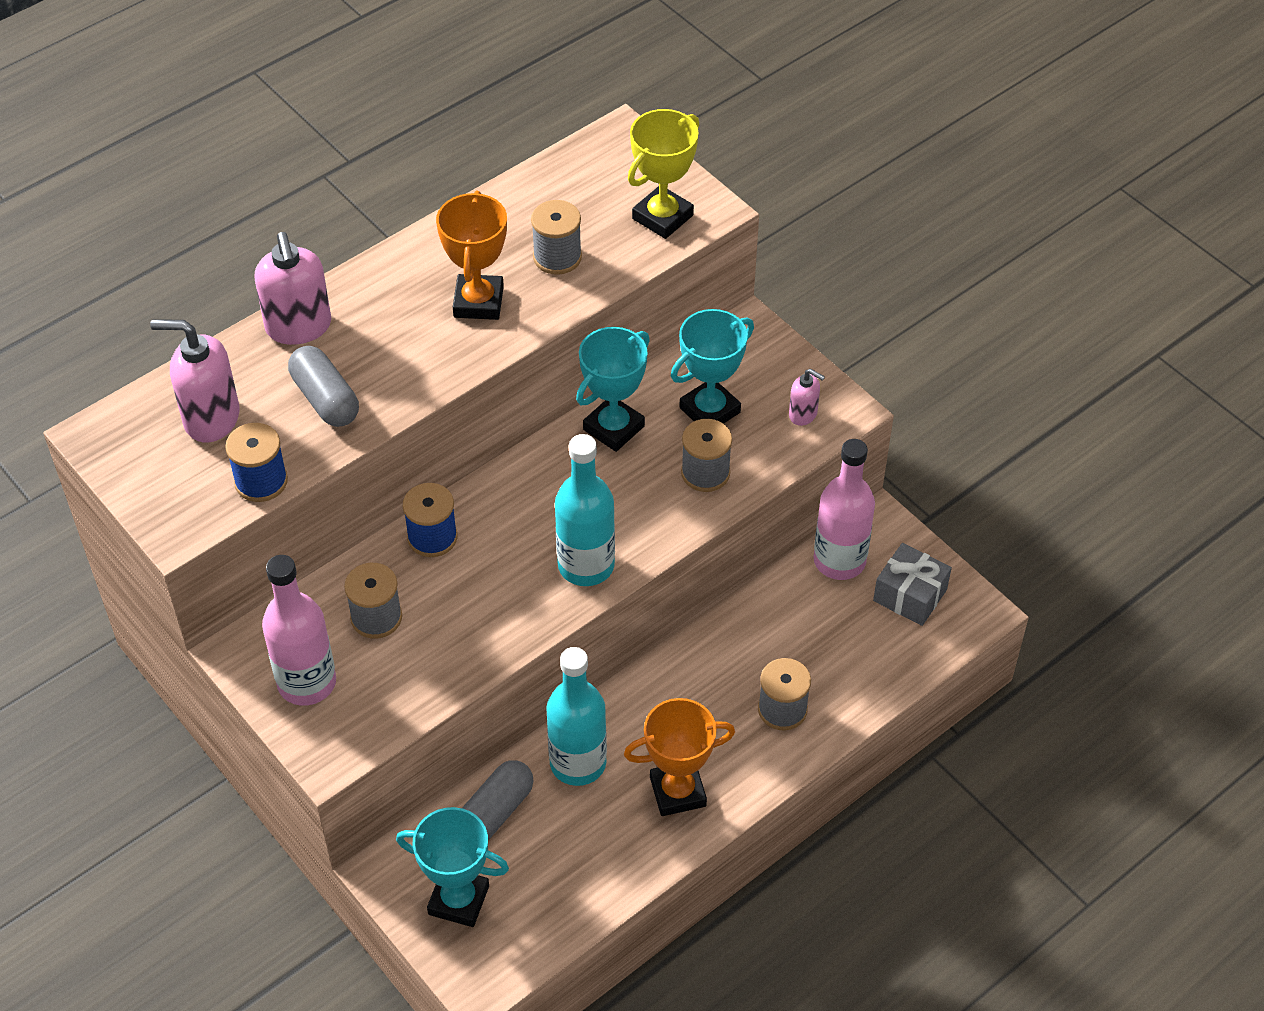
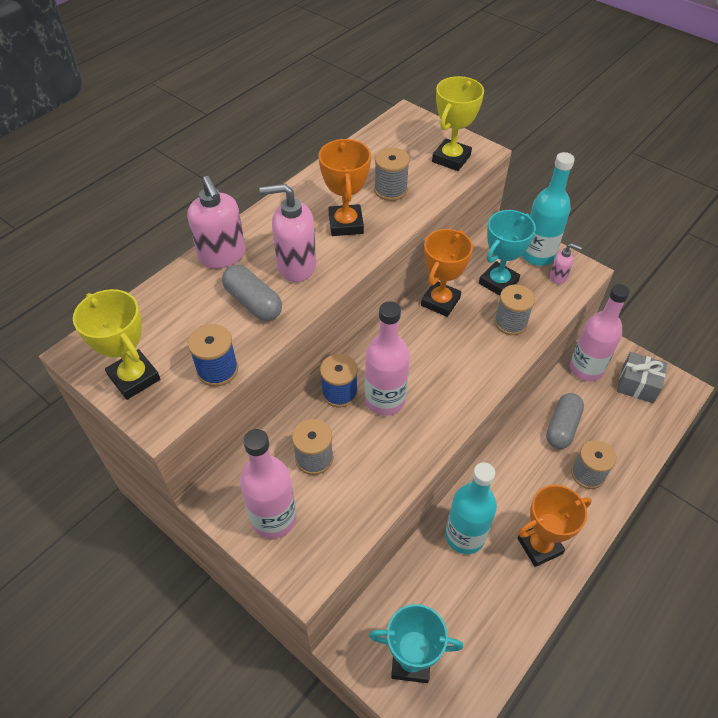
camera: 10 degrees left, 0 degrees up
pink soap dispenser [150,319,239,442] -> pink soap dispenser moved to [259,184,317,282]
grey capsule [462,760,534,840] -> grey capsule moved to [546,393,584,449]
turquoise bottle [555,434,615,586] -> turquoise bottle moved to [522,152,575,266]
turquoise trophy [576,327,650,452] -> orange trophy [421,229,473,317]
none -> yellow trophy [73,289,160,400]
none -> pink bottle [365,301,410,416]

